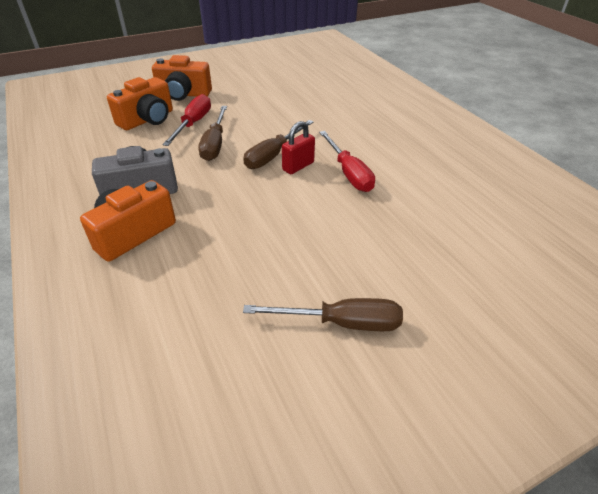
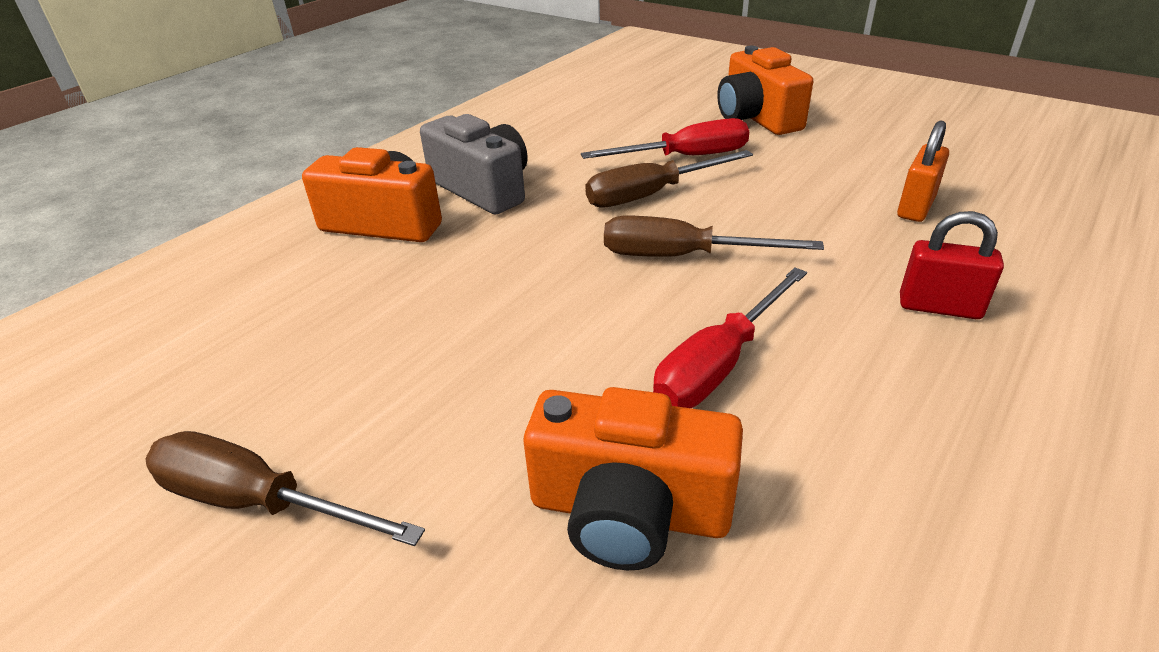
camera: 65 degrees right, 5 degrees down
orange camera [107,77,173,130] -> orange camera moved to [524,387,743,570]
brown screwdriver [243,298,403,331] -> brown screwdriver turned 135 degrees clockwise [145,431,425,546]
red padlock [282,121,315,174] -> red padlock moved to [900,211,1004,319]
none -> orange padlock [897,120,949,222]

